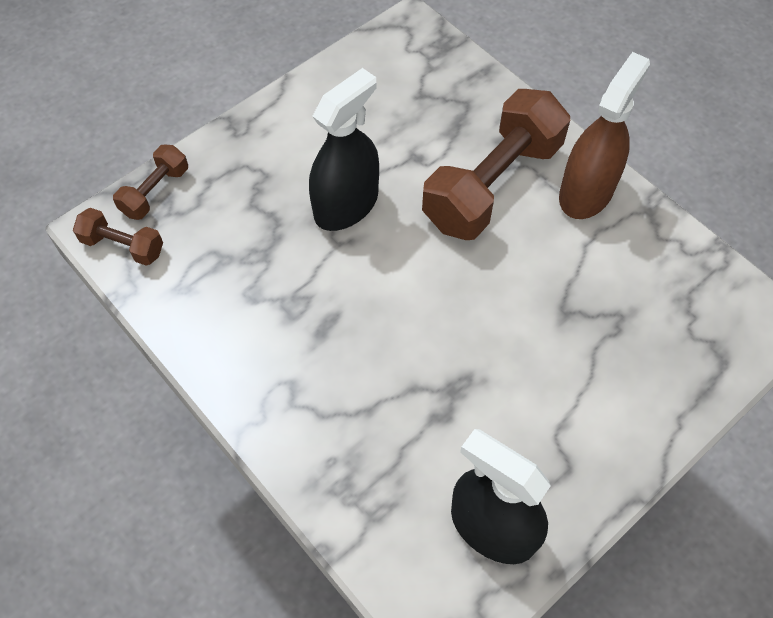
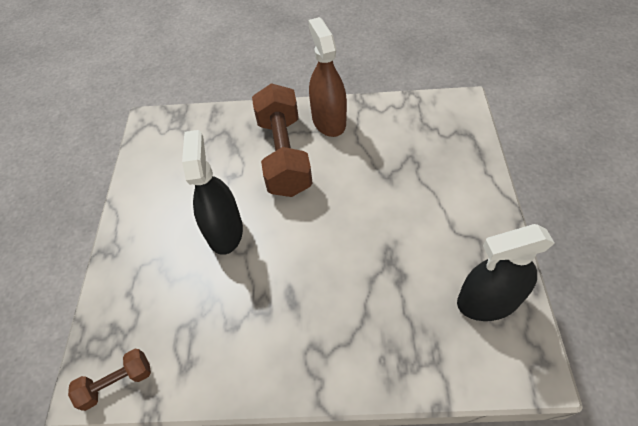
camera: 45 degrees left, 5 degrees down
brown dumbbell [113,145,188,220] -> none

